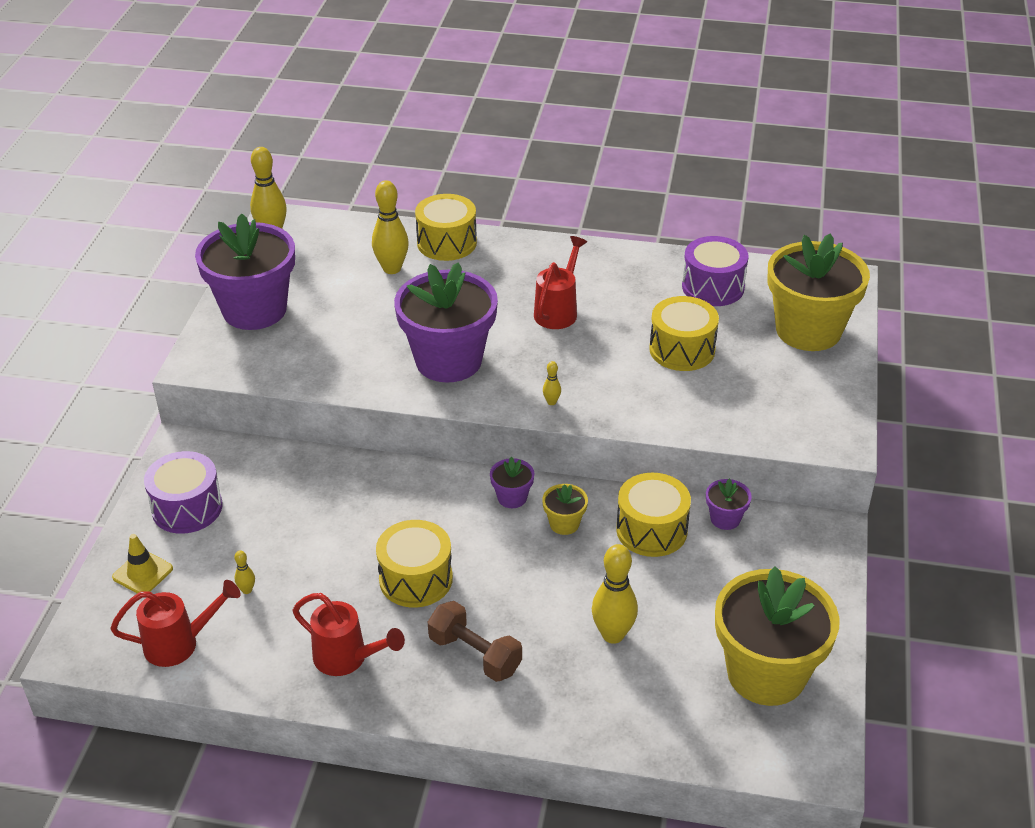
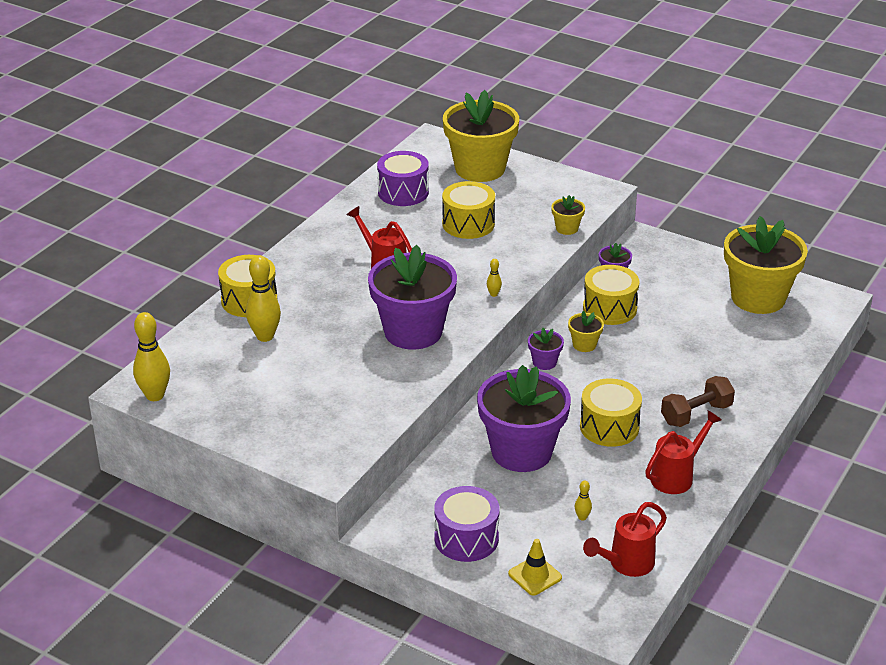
camera: 70 degrees left, 5 degrees down
red watering can [110,580,240,667] -> red watering can turned 135 degrees counterclockwise [583,502,667,577]
purple flower pot [195,213,295,330] -> purple flower pot moved to [477,365,571,472]
yellow bowling pin [592,544,638,644] -> none
none -> yellow flower pot [551,195,585,235]

